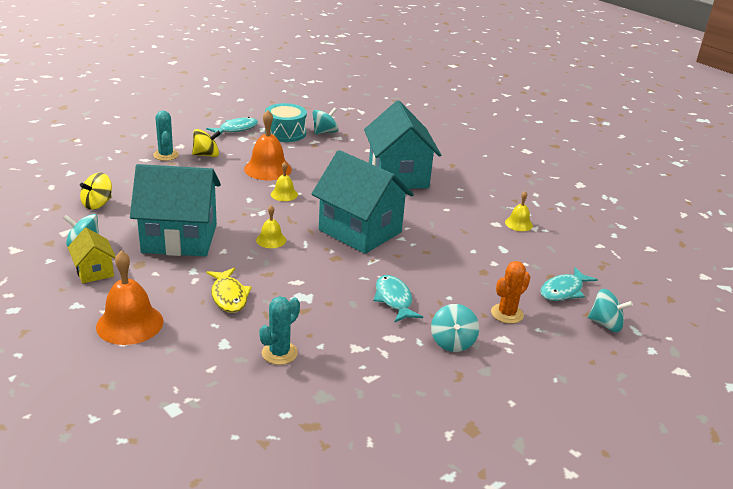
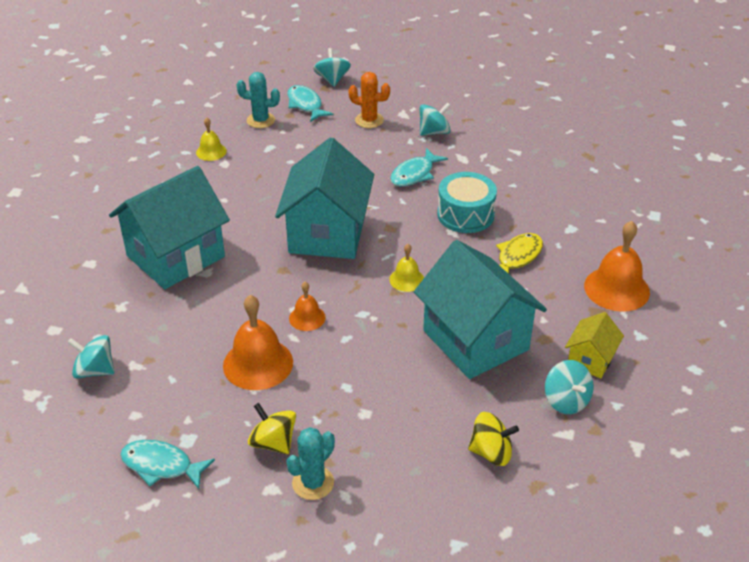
camera: 120 degrees left, 10 degrees up
turquoise cactus [259,296,300,365] -> turquoise cactus moved to [237,72,280,128]
turquoise drum [265,103,307,142] -> turquoise drum moved to [437,172,497,233]
yellow bell [271,162,298,201] -> orange bell [289,282,326,331]
turquoise fish [540,267,598,301] -> turquoise fish turned 135 degrees counterclockwise [287,85,333,122]

